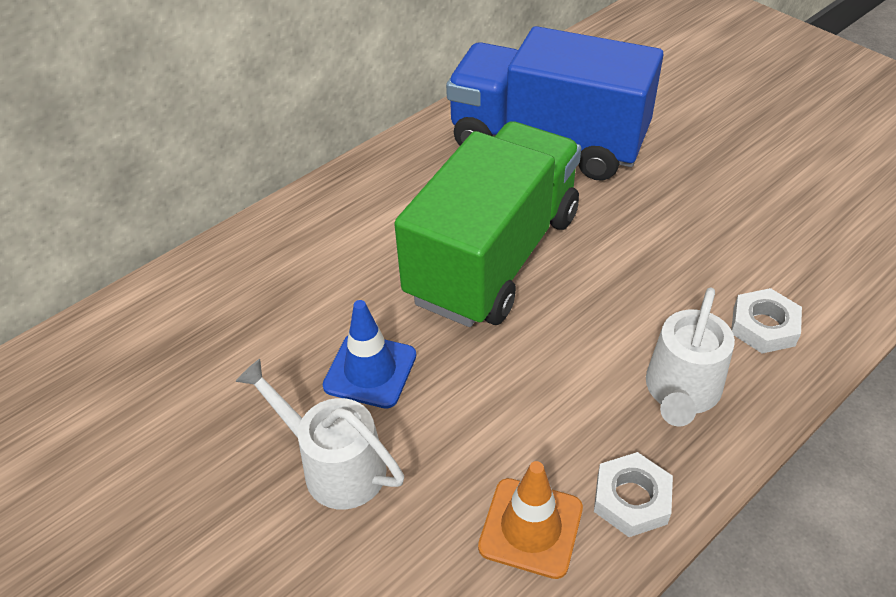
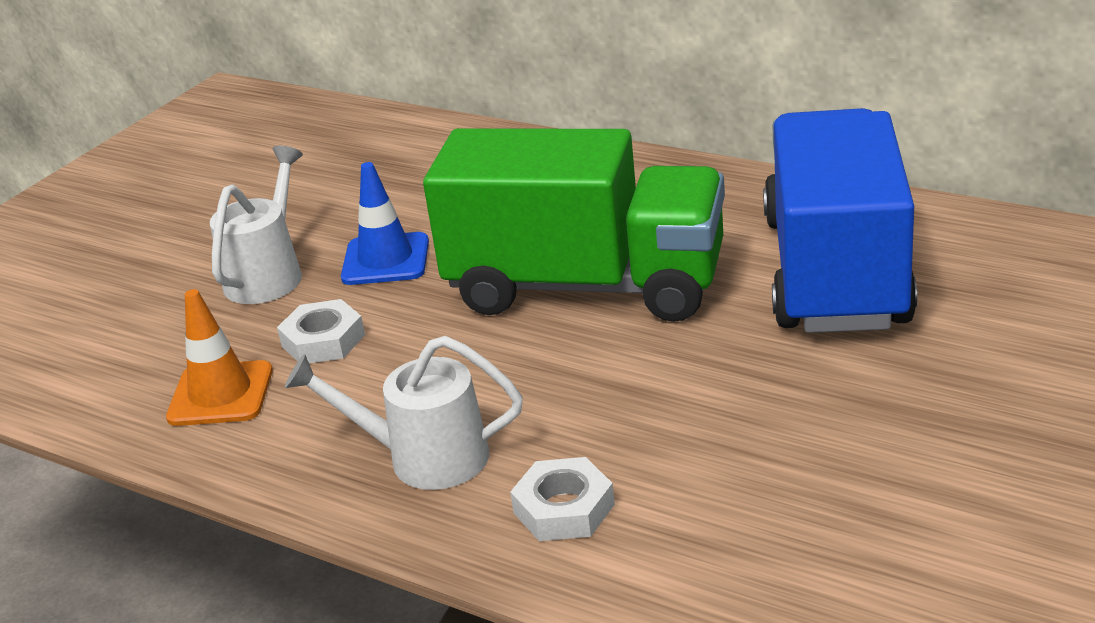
camera: 75 degrees right, 15 degrees down
white nut [594,452,673,537] -> white nut moved to [277,299,365,363]

